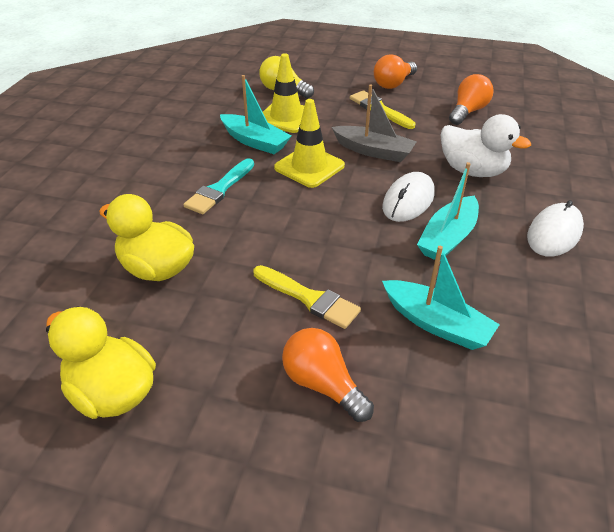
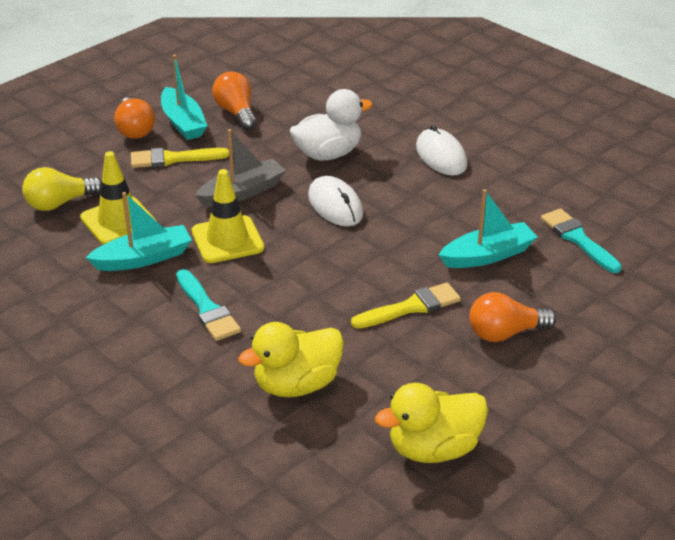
camera: 60 degrees left, 5 degrees down
turquoise boat [417,162,479,261] -> turquoise boat moved to [161,55,207,140]
none -> turquoise brush [541,209,622,273]

